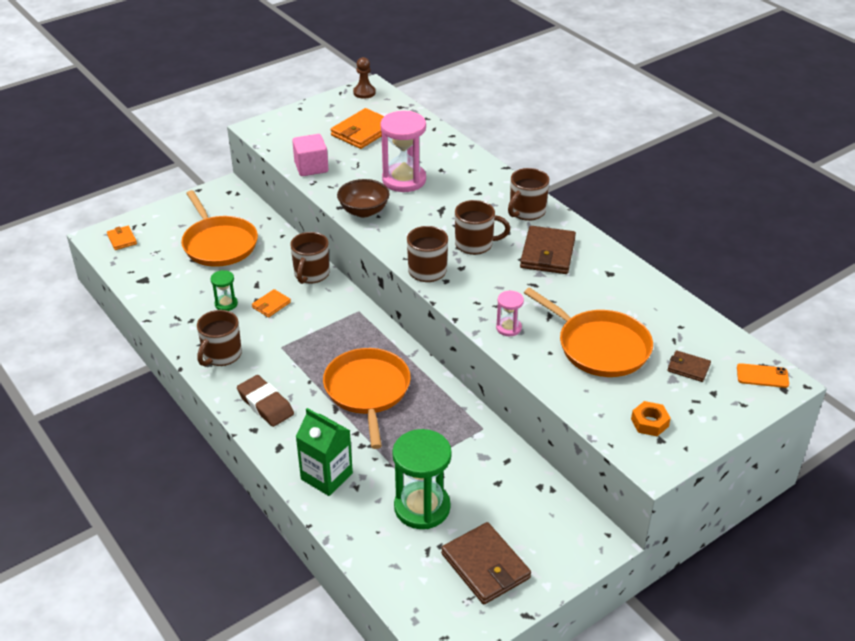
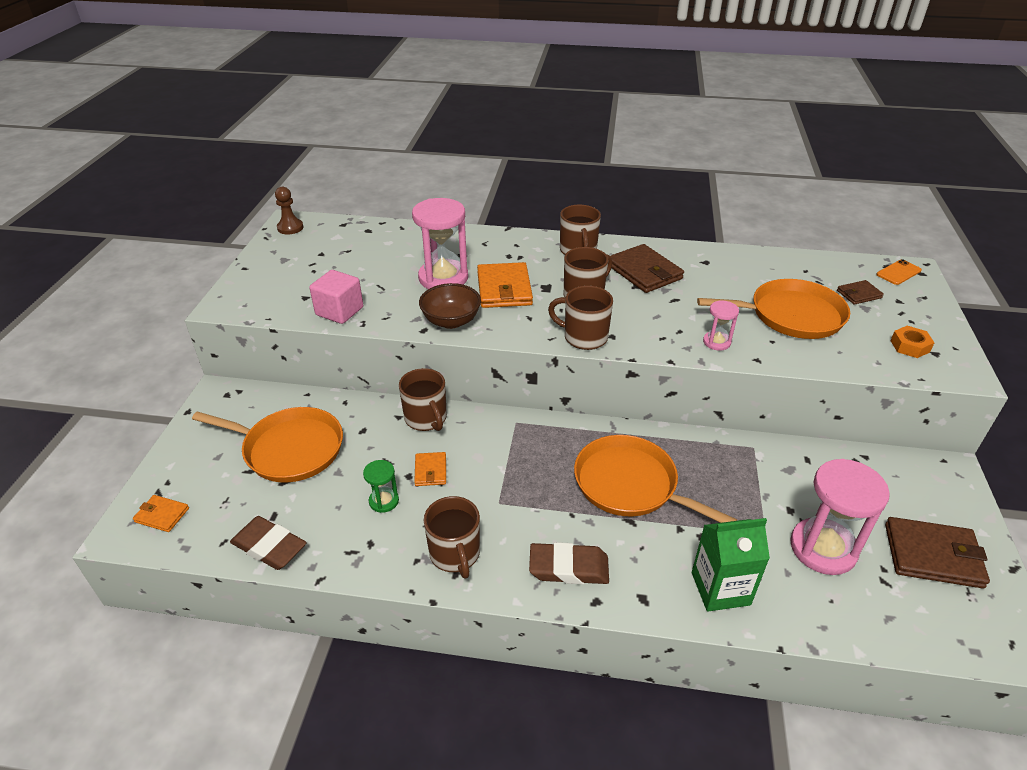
camera: 45 degrees left, 0 degrees up
orange wallet [331,108,384,149] -> orange wallet moved to [477,262,533,308]
green hourglass [392,429,452,529] -> pink hourglass [790,459,890,575]
none -> brown eraser [230,516,307,570]

